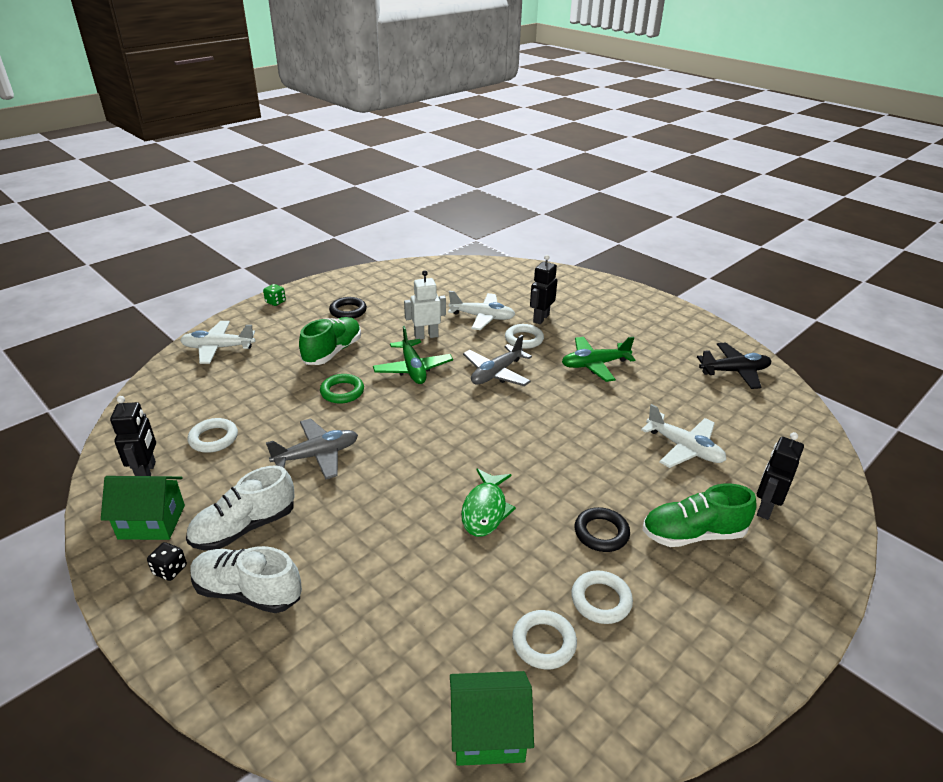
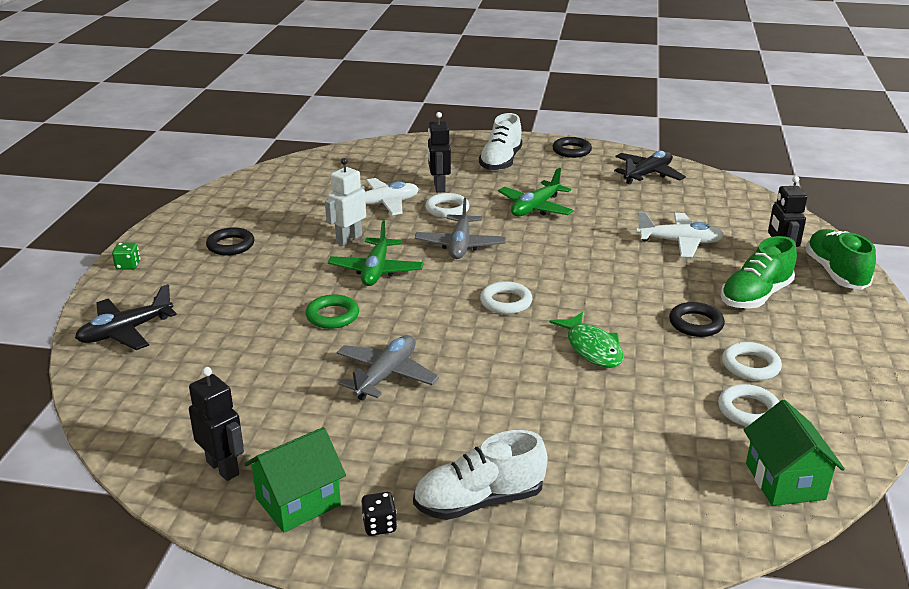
camera: 35 degrees left, 5 degrees down
white plane [180,321,255,364] -> black plane [75,284,177,350]
white shoe [186,466,295,551] -> white shoe moved to [479,113,522,171]
white ring [188,418,238,453] -> white ring moved to [480,281,532,314]
green shoe [299,317,361,365] -> green shoe moved to [805,229,876,290]
green plane [373,326,453,384] -> green plane turned 60 degrees clockwise [328,220,424,286]
green house [450,671,534,766] -> green house turned 60 degrees counterclockwise [744,400,845,506]
none -> black ring [552,137,592,158]

